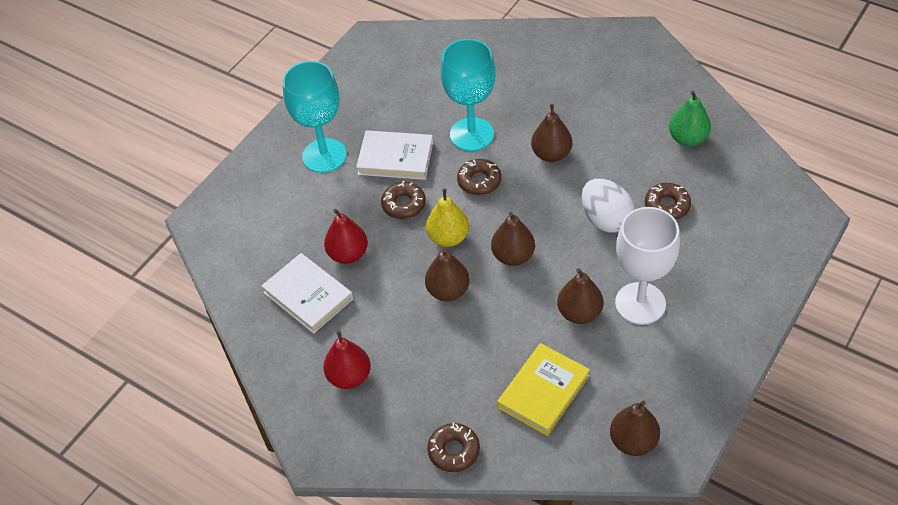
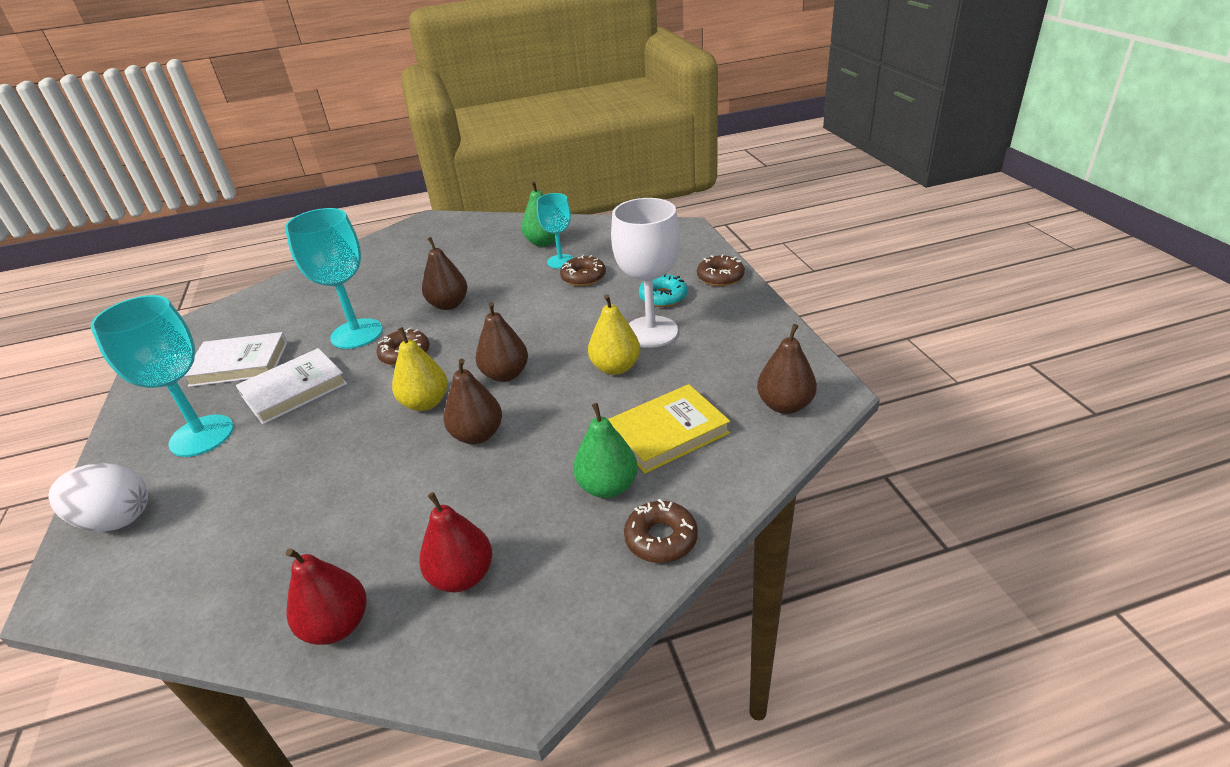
camera: 50 degrees left, 15 degrees down
white book [261,253,353,334] -> white book moved to [183,332,288,387]
red pear [324,209,368,264] -> red pear moved to [286,548,367,645]
brown donut [381,181,426,219] -> brown donut moved to [697,255,745,286]
yellow book [497,343,590,436] -> yellow book turned 75 degrees clockwise [608,384,730,474]
brown pear [557,268,603,324] -> yellow pear [588,294,640,375]
white egg [582,179,635,233] -> white egg moved to [49,463,148,532]
none -> turquoise goblet [537,193,574,268]
none -> green pear [573,403,638,498]
none -> turquoise donut [639,274,687,307]

